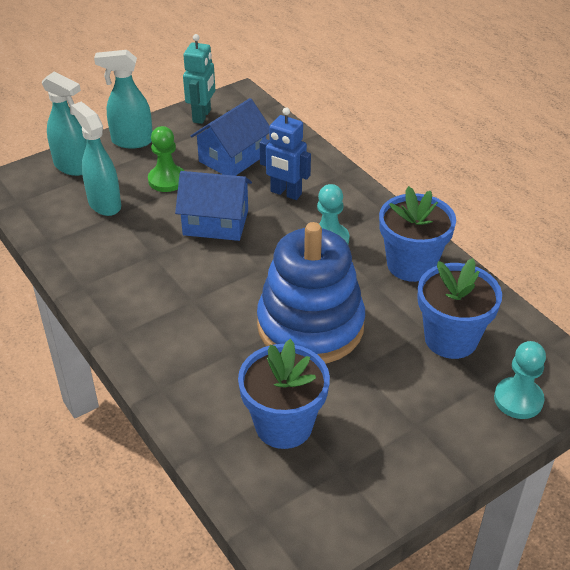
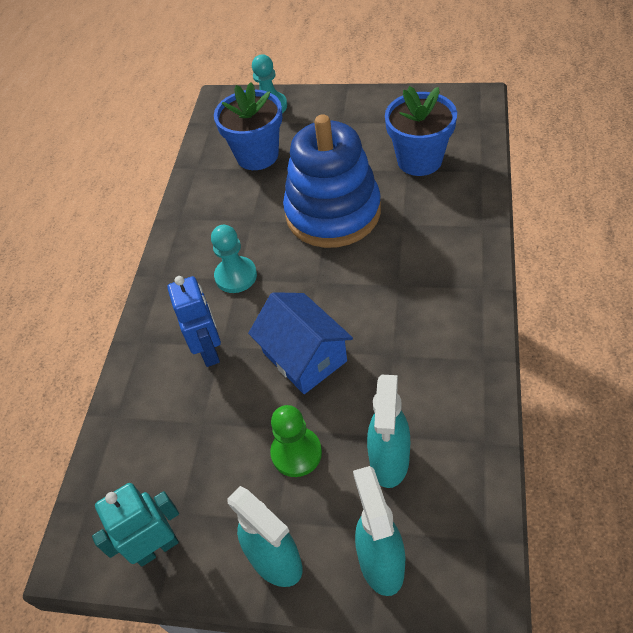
camera: 130 degrees left, 10 degrees up
blue house [191,98,269,176] -> none
blue flower pot [379,186,456,282] -> none

